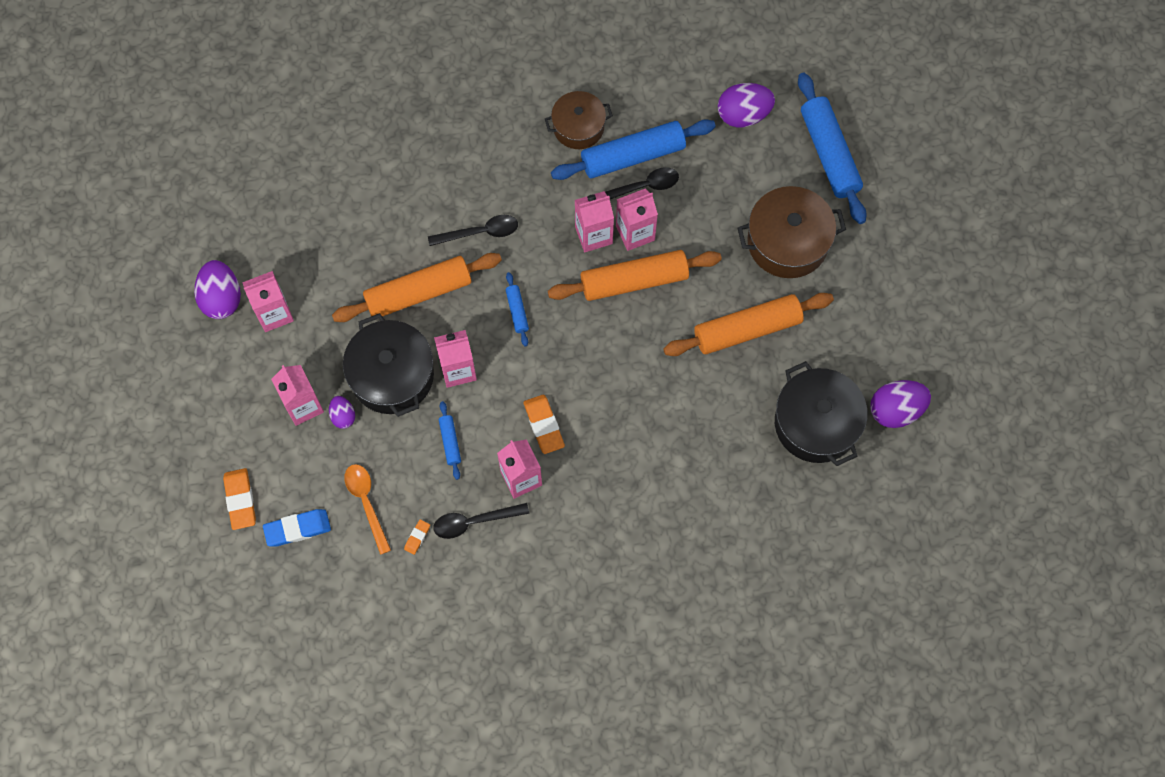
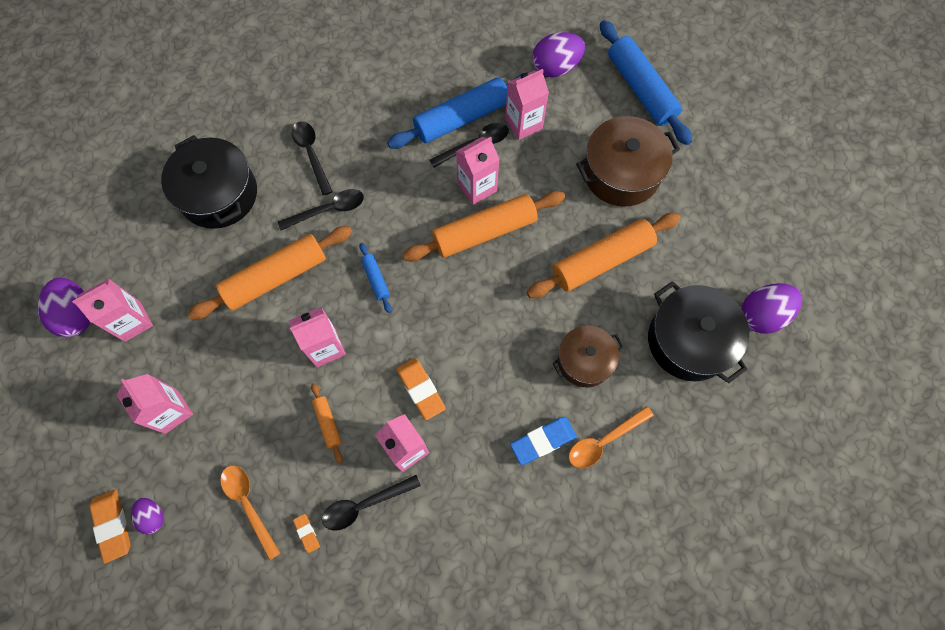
camera: 10 degrees left, 0 degrees up
blue eraser [263,509,331,546] -> blue eraser moved to [510,417,577,465]
purple egg [329,396,355,429] -> purple egg moved to [131,498,164,535]
black pot [343,313,434,417] -> black pot moved to [161,135,257,229]
orange eraser [404,519,430,555] -> orange eraser turned 45 degrees counterclockwise [293,514,320,553]
blue rolling pin [439,401,461,480] -> orange rolling pin [311,383,343,463]
brown pot [545,91,613,149] -> brown pot moved to [552,325,624,388]
pink carton [575,191,614,252] -> pink carton moved to [505,69,549,140]
none -> black spoon [292,121,333,196]
none -> orange spoon [569,406,654,468]

